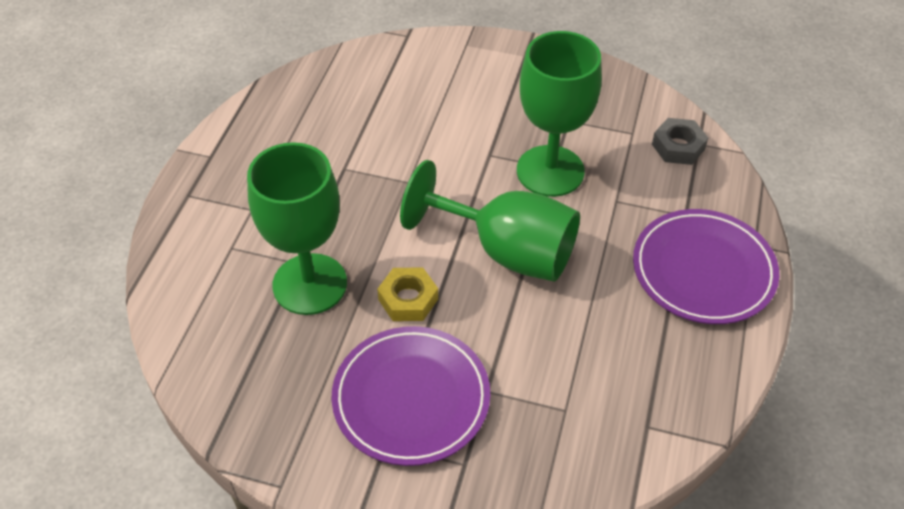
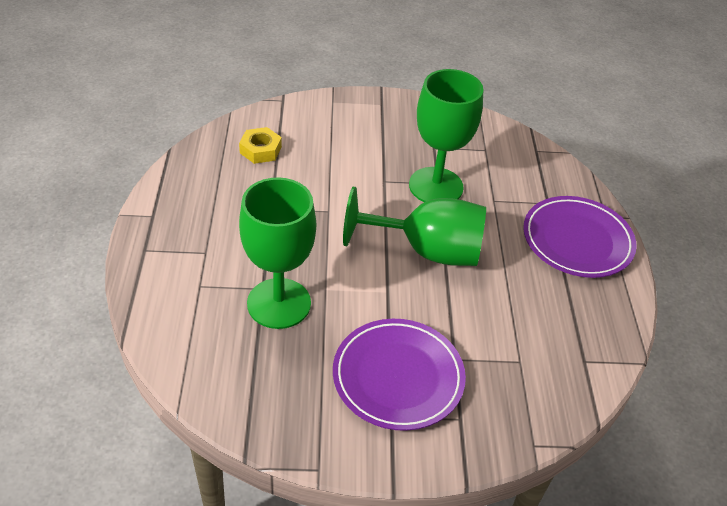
camera: 20 degrees left, 5 degrees down
yellow nut [377,267,438,321] -> yellow nut moved to [239,127,282,164]
grey nut [652,118,708,165] -> none

